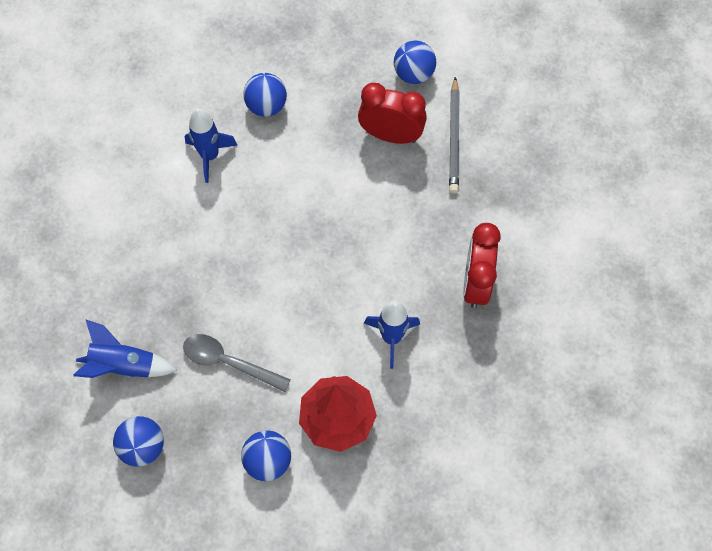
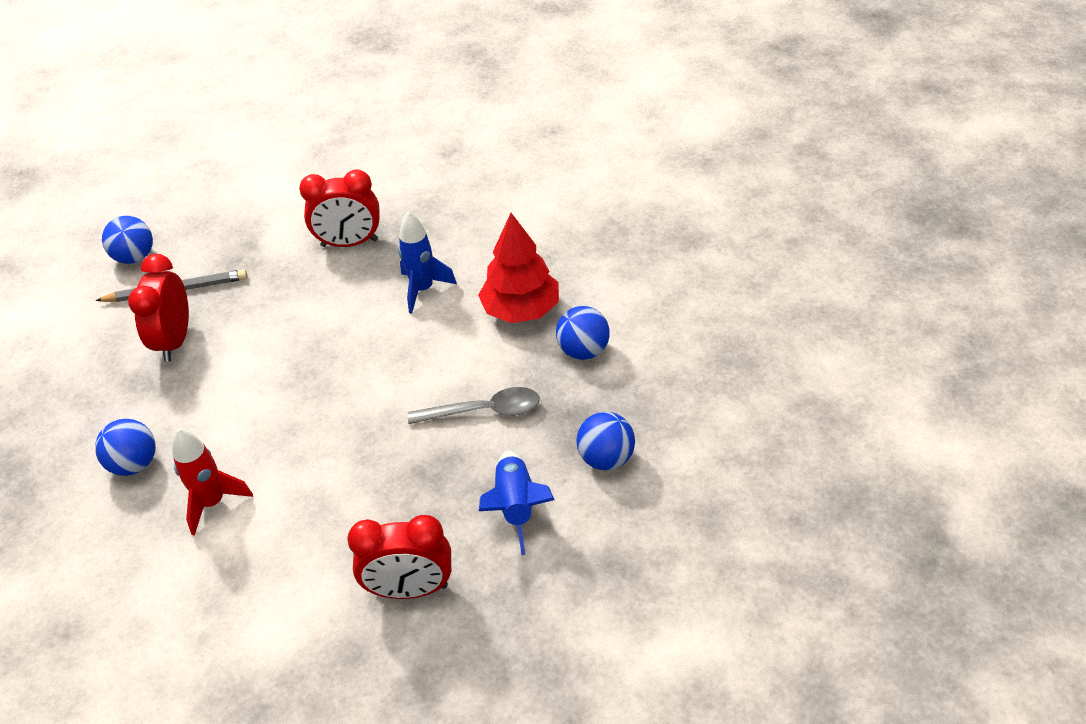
camera: 100 degrees left, 20 degrees down
grey spoon [183,334,291,392] -> grey spoon turned 105 degrees counterclockwise [408,387,540,424]
blue rocket [185,109,238,183] -> red rocket [172,428,253,536]
blue ball [394,40,436,84] -> blue ball moved to [102,216,153,264]
none -> red clock [347,515,451,599]

